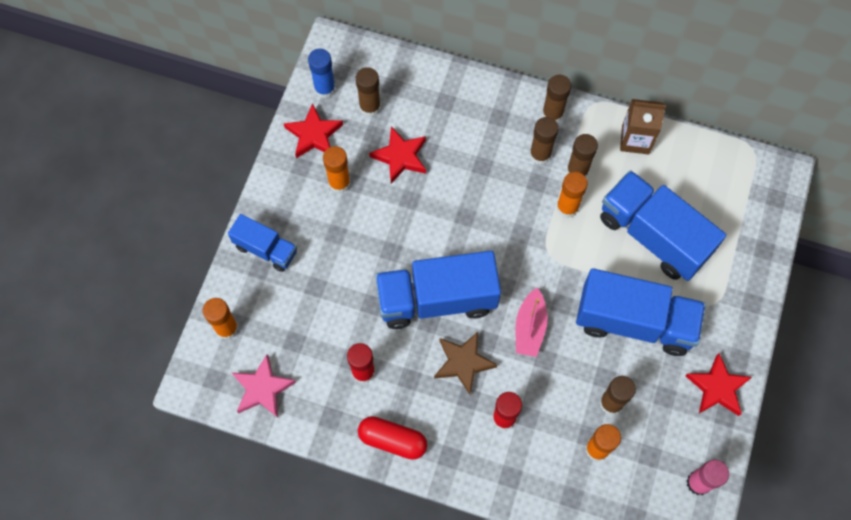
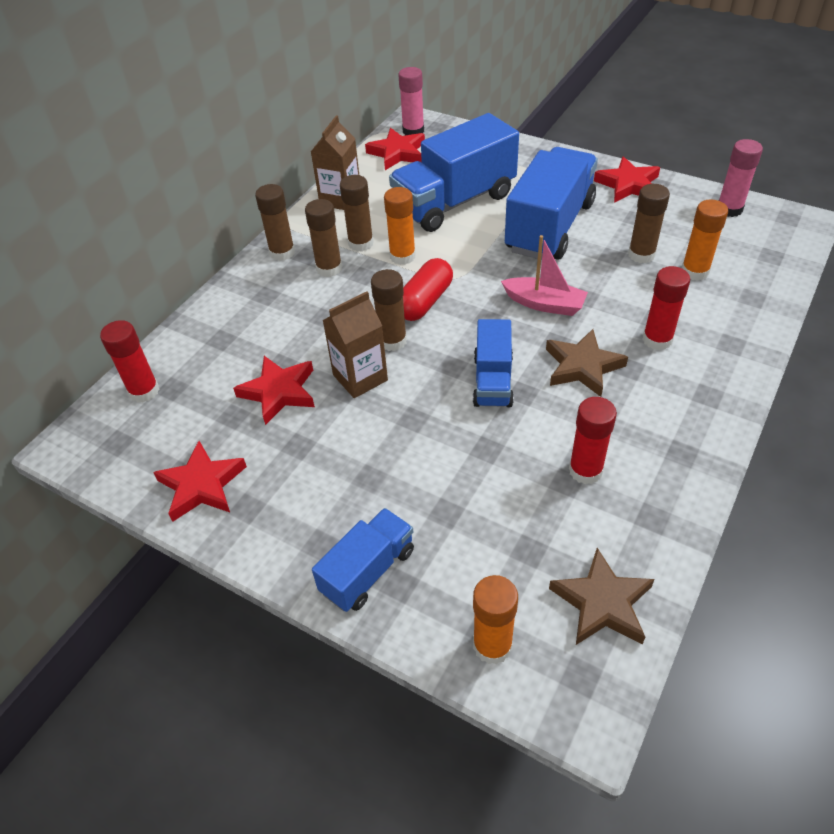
camera: 75 degrees left, 20 degrees down
pink star [232,354,296,418] -> brown star [549,548,655,645]
blue glue stick [308,49,336,98] -> none
orange glue stick [323,146,351,193] -> none
brown glue stick [356,67,381,117] -> brown glue stick moved to [371,269,407,351]
red capsule [358,416,427,460] -> red capsule moved to [403,258,453,321]
blue truck [375,251,501,329] -> blue truck [473,319,514,407], size x0.56
none -> red glue stick [100,320,160,403]
none -> brown carton [322,291,388,398]
none -> red star [365,128,425,170]
none -> pink glue stick [398,67,424,135]

